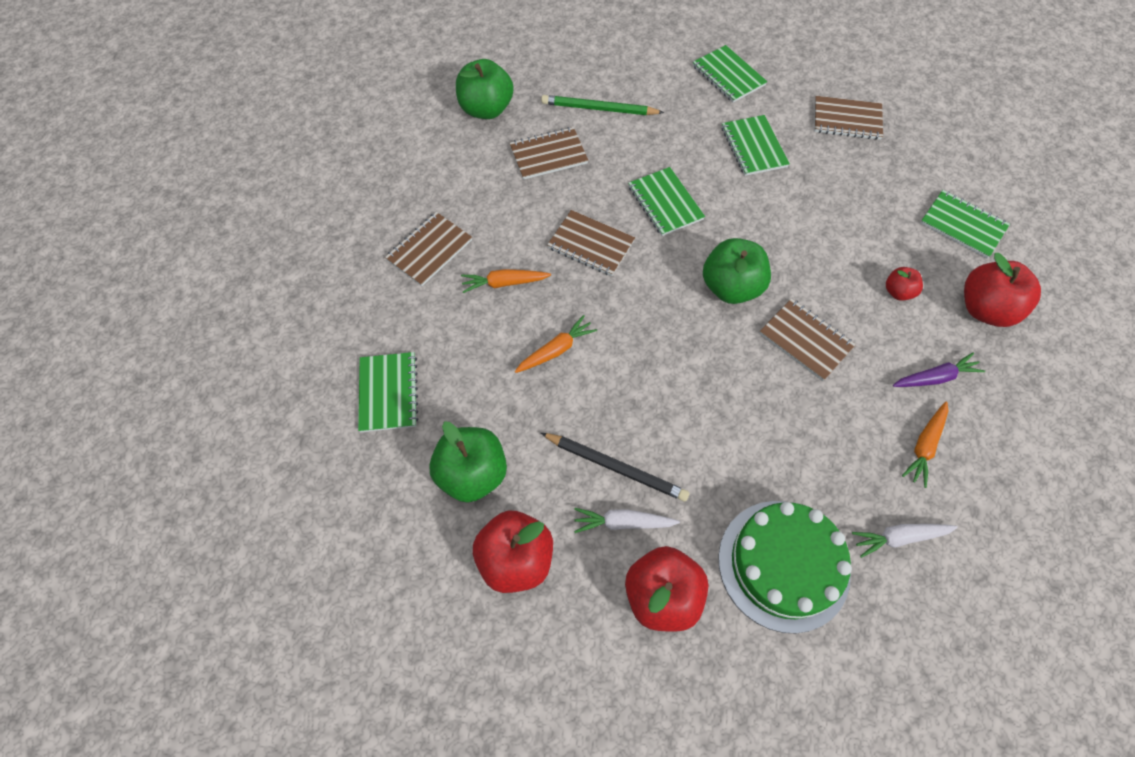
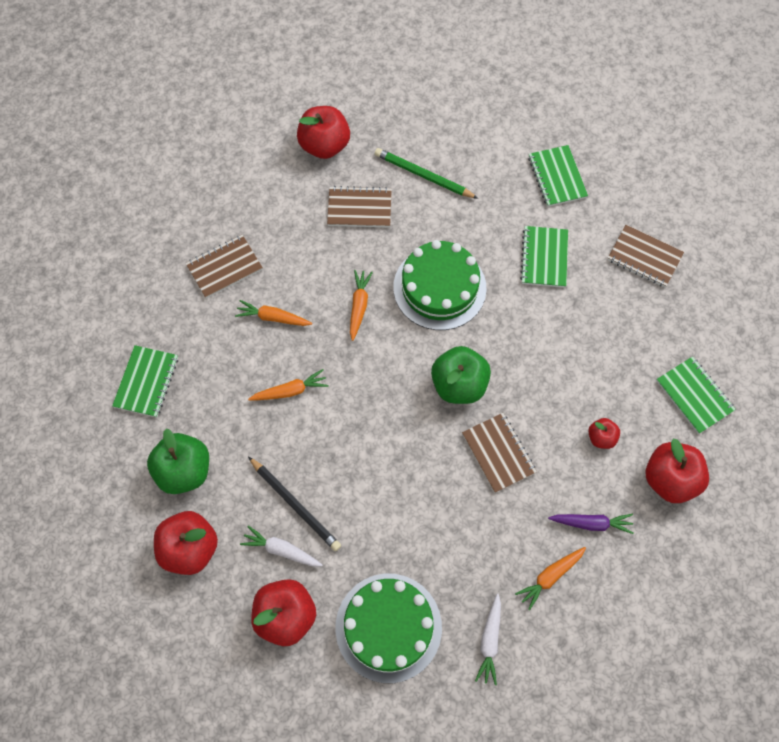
camera: 20 degrees right, 5 degrees up
green apple [456,59,514,119] -> red apple [297,106,350,159]
brown notebook [547,210,635,276] -> orange carrot [350,270,373,341]
green notebook [628,167,705,236] -> green cake [394,240,487,330]
white carrot [852,524,958,558] -> white carrot turned 90 degrees counterclockwise [475,594,501,685]

